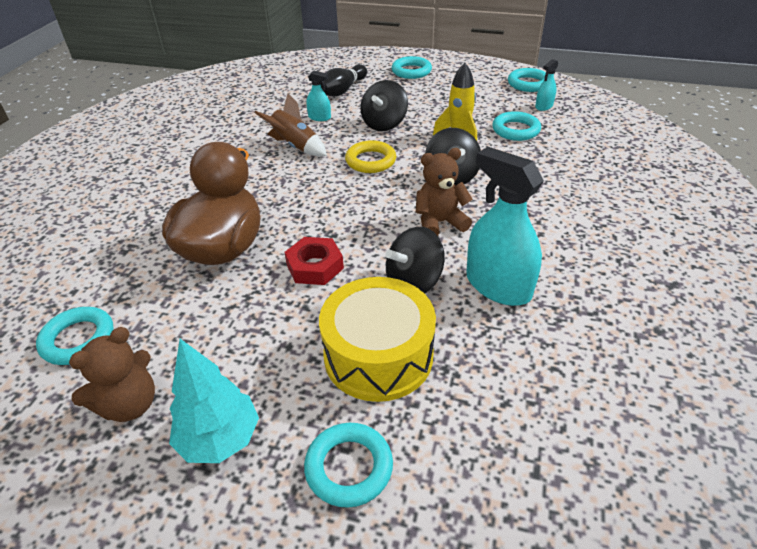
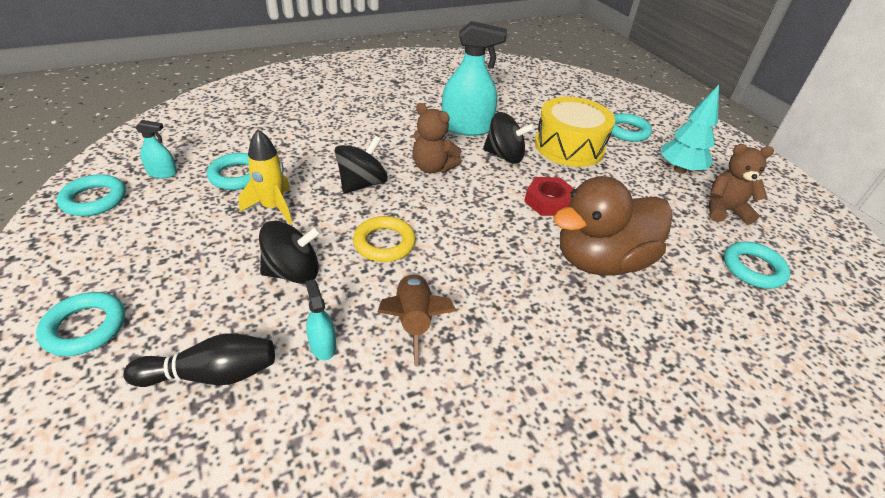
camera: 135 degrees left, 0 degrees up
turquoise spray bottle [466,147,544,306] -> turquoise spray bottle turned 90 degrees counterclockwise [442,21,507,136]

